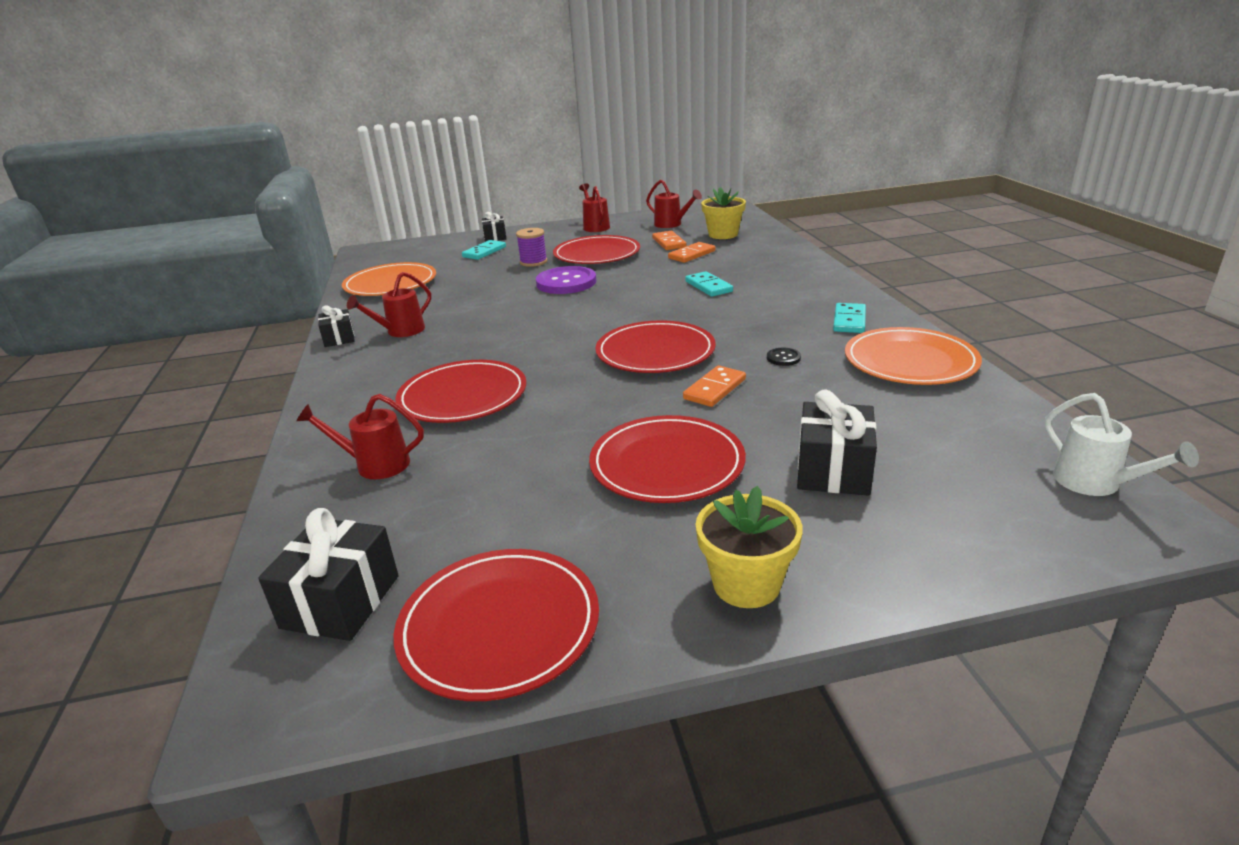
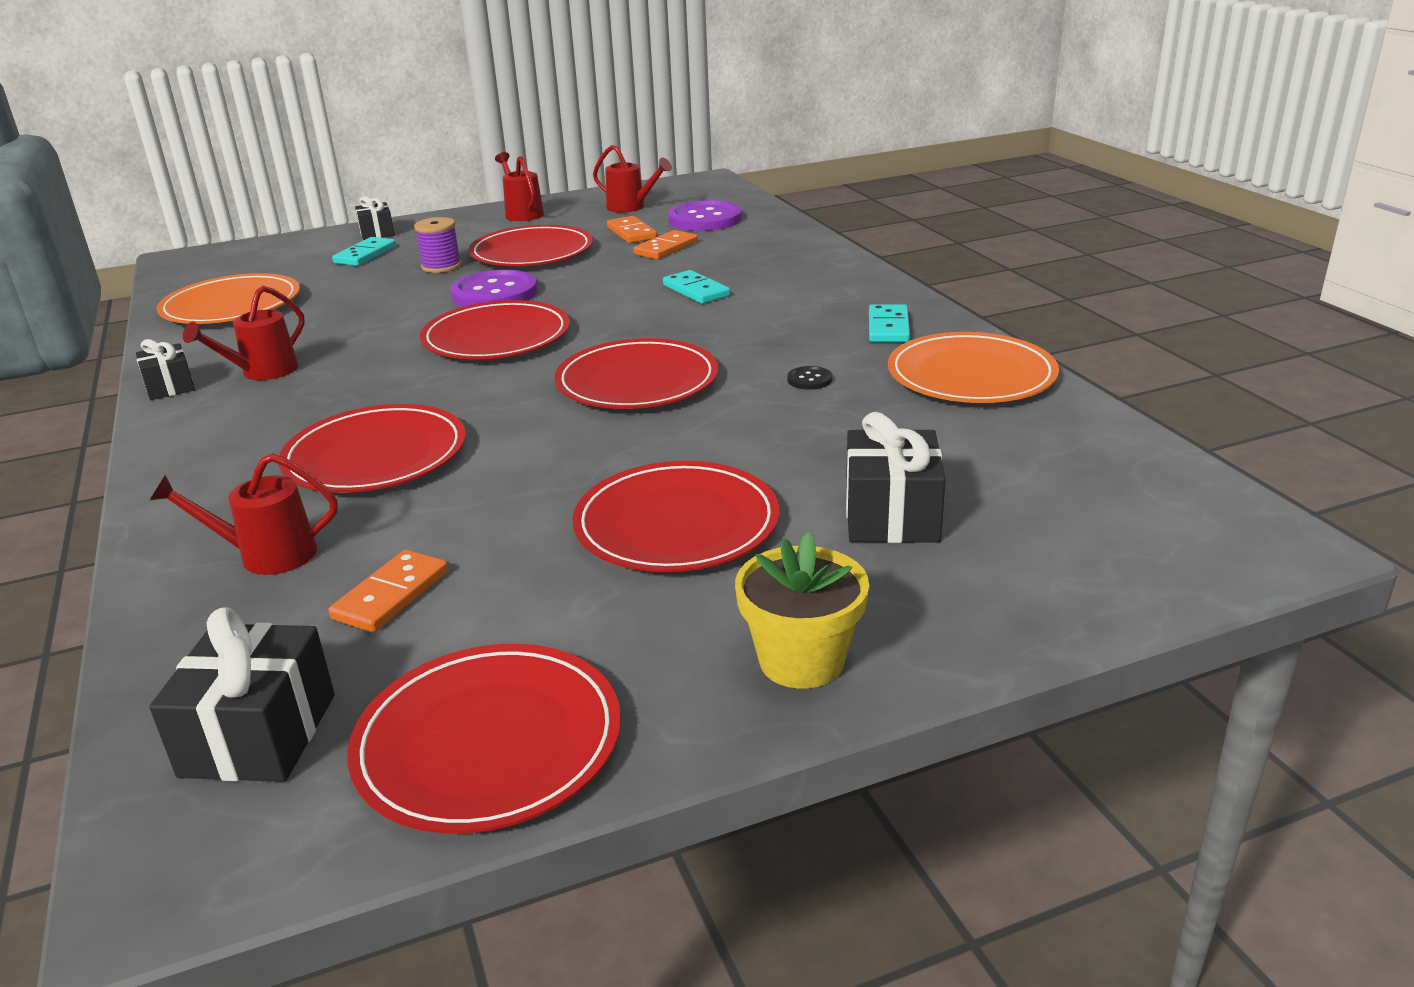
camera: 10 degrees left, 0 degrees up
orange domino [683,365,746,407] -> orange domino moved to [329,550,448,632]
yellow flower pot [701,187,746,239] -> purple button [668,200,742,231]
white watering can [1045,393,1199,496] -> none
none -> red plate [420,300,570,359]

